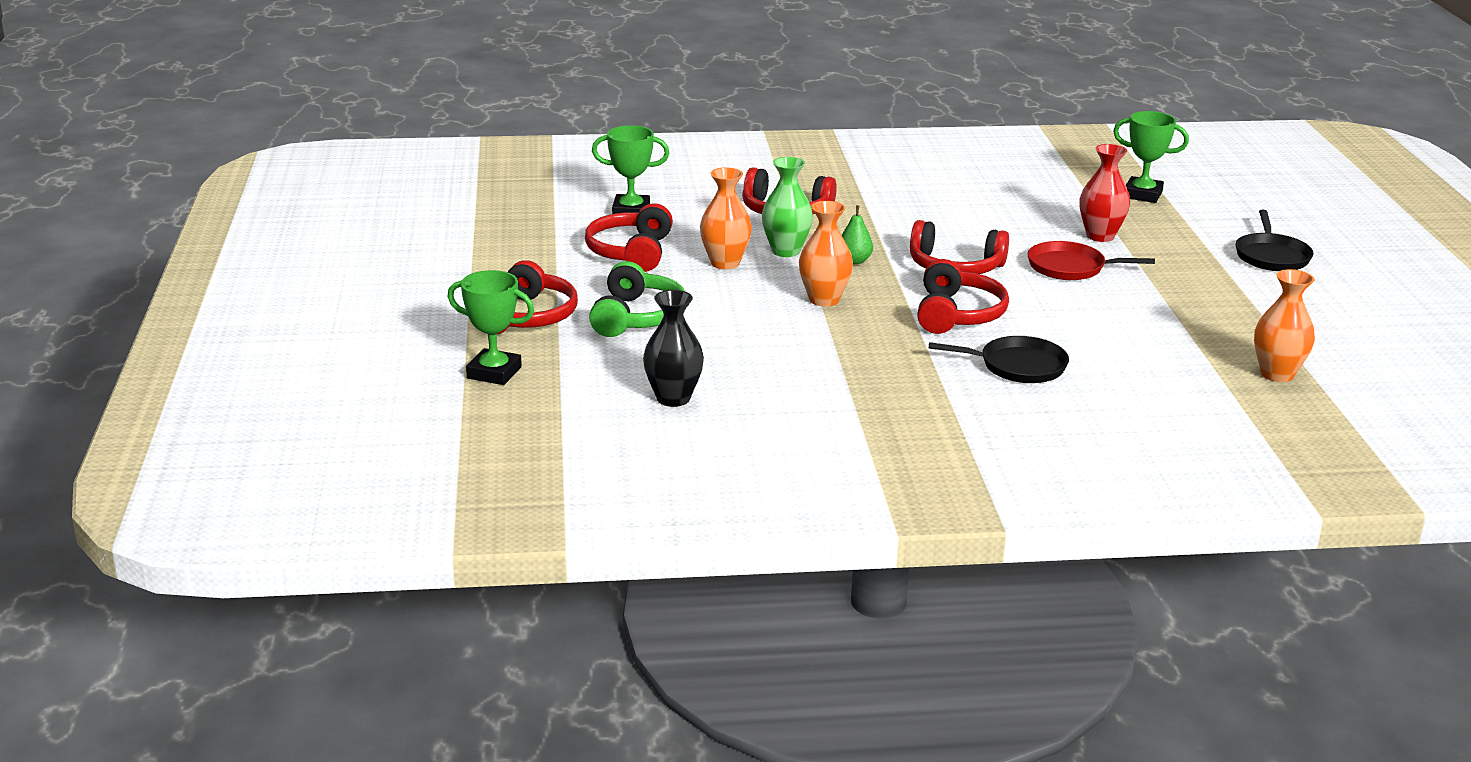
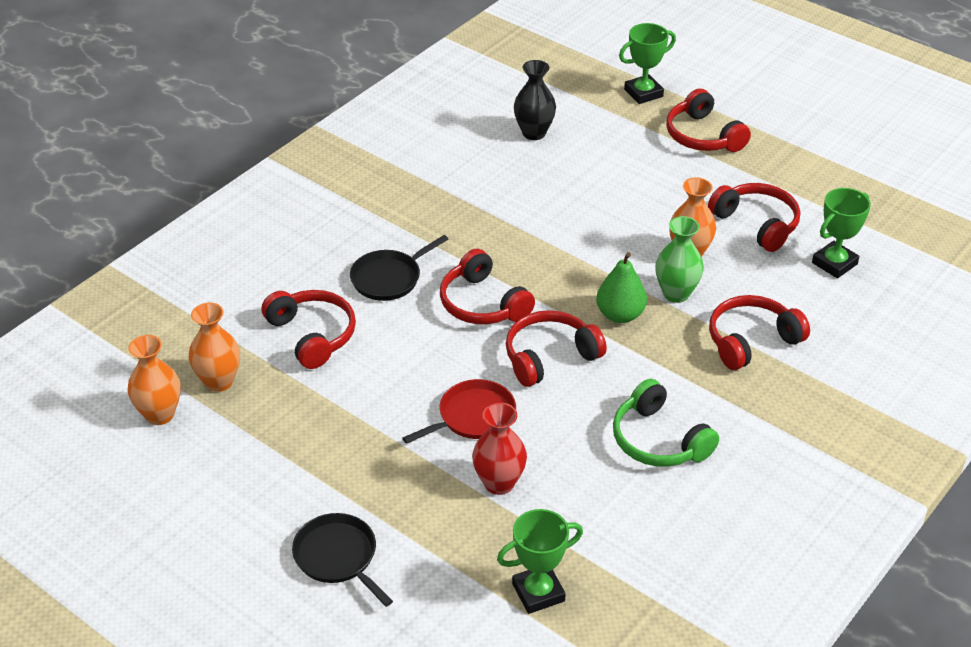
camera: 135 degrees right, 15 degrees up
green headphones [589,261,685,337] -> green headphones moved to [613,379,719,467]
orange vase [799,201,853,307] -> orange vase moved to [127,335,181,425]
green pear [842,205,873,264] -> green pear [596,252,647,323], size x1.50
none -> red headphones [261,290,356,369]

